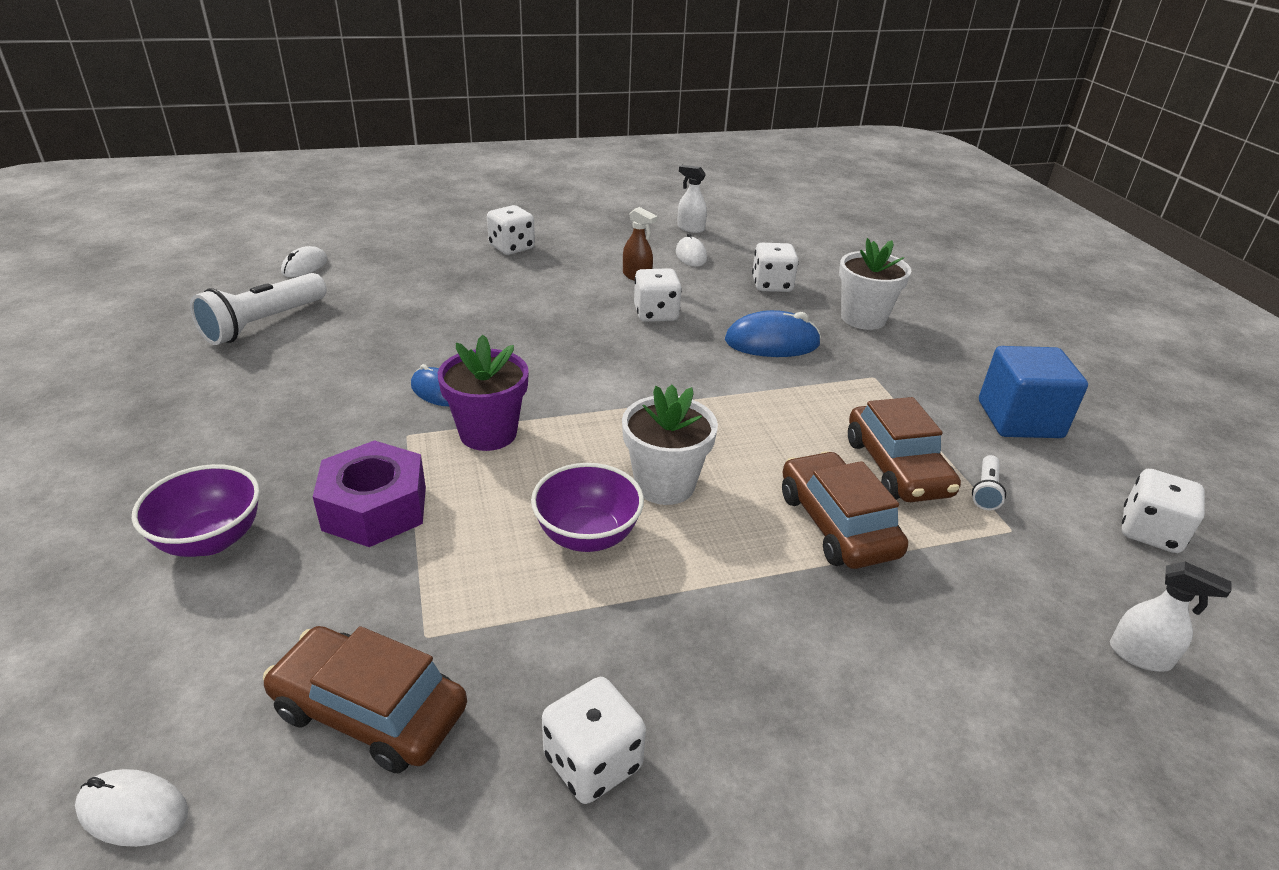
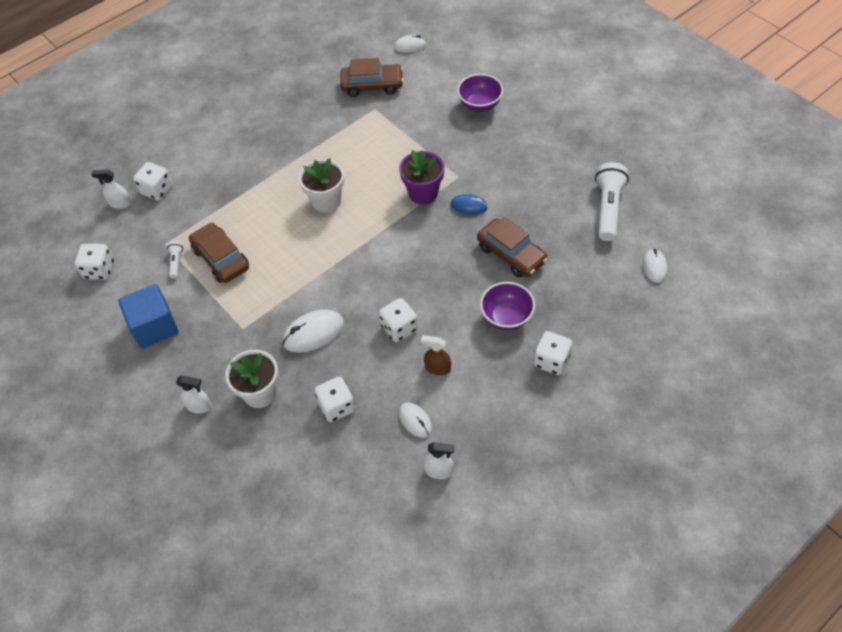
camera: 160 degrees right, 20 degrees up
purple nut [313,440,426,547] -> none
purple bowl [531,463,644,552] -> purple bowl moved to [480,282,535,331]
white dice [542,677,646,804] -> white dice moved to [133,162,172,200]
blue mouse [725,310,821,357] -> white mouse [282,310,344,352]
brown car [782,451,908,569] -> brown car moved to [477,217,548,278]
none -> white spray bottle [176,376,212,413]

